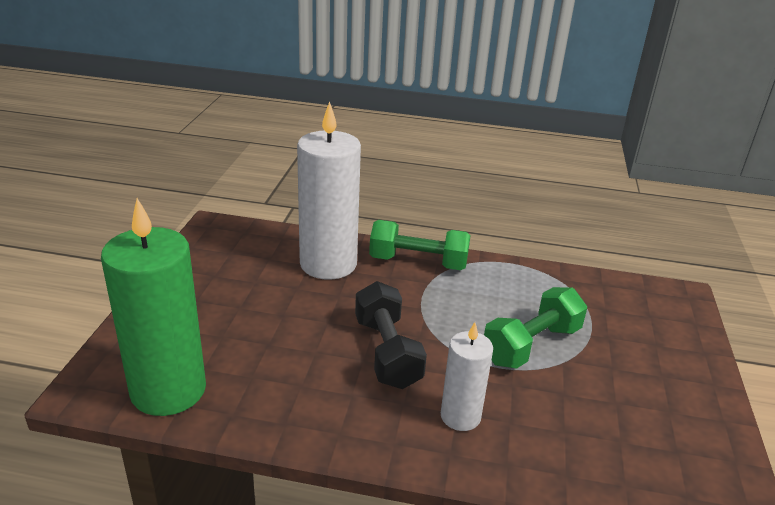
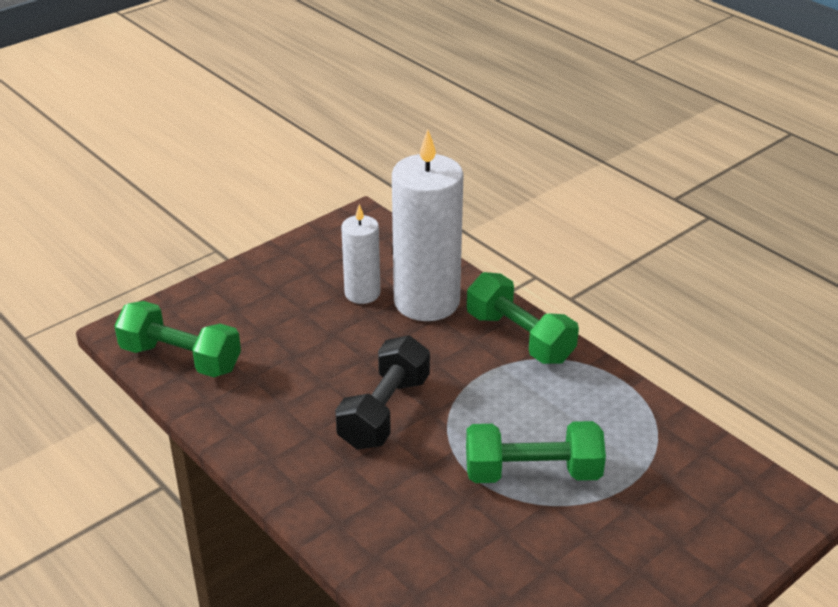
camera: 40 degrees right, 5 degrees up
green candle [101,198,206,416] -> green dumbbell [114,301,241,377]
white candle [441,322,493,431] -> white candle moved to [341,204,380,304]

